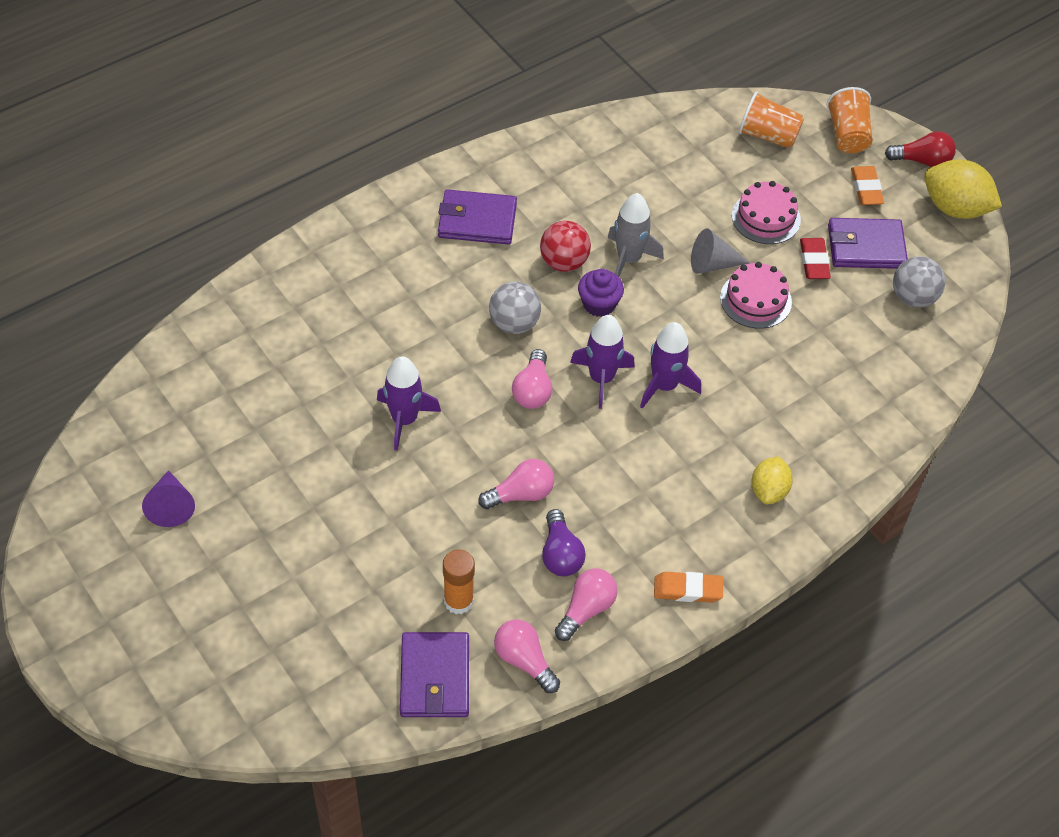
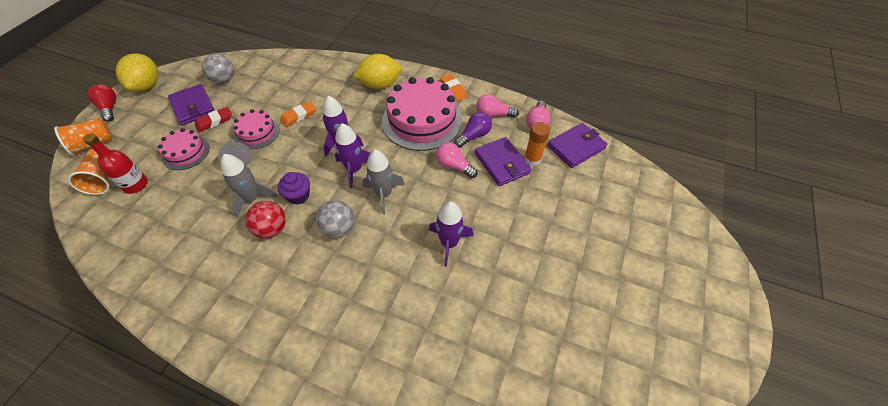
camera: 120 degrees left, 0 degrees up
purple cone [142,470,195,527] -> none
purple wallet [438,189,517,245] -> purple wallet moved to [475,137,531,186]
pink light bulb [512,349,552,409] -> grey rocket [362,150,405,215]
yellow lemon [752,456,793,504] -> yellow lemon [353,54,402,89], size x1.60
orange eraser [851,166,884,205] -> orange eraser moved to [280,101,316,127]
none -> red bottle [83,133,148,194]
none -> pink cake [382,77,462,151]

